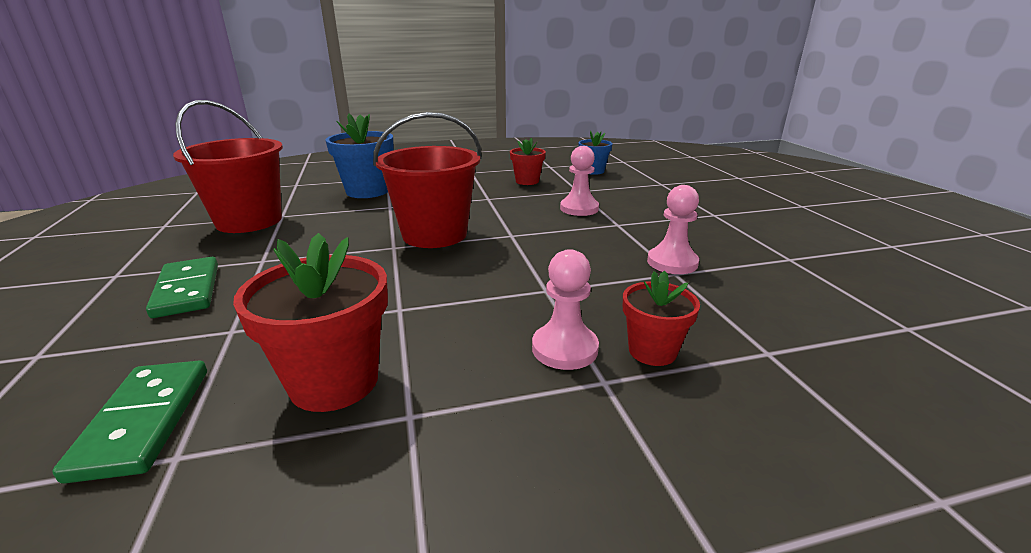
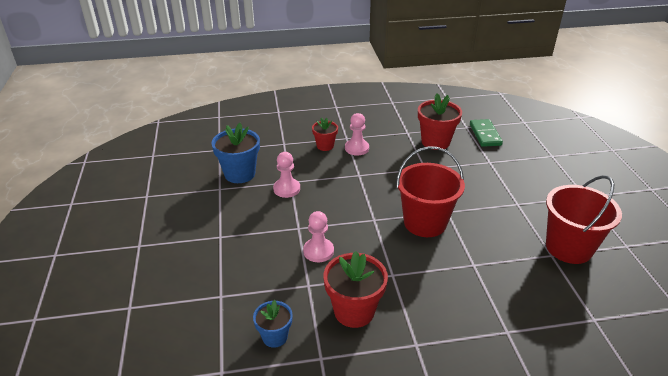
camera: 175 degrees left, 10 degrees up
green domino [146,257,218,318] -> none
blue flower pot [325,113,394,198] -> blue flower pot moved to [212,123,260,183]
red flower pot [510,138,546,185] -> red flower pot [323,251,388,328], size x1.67

